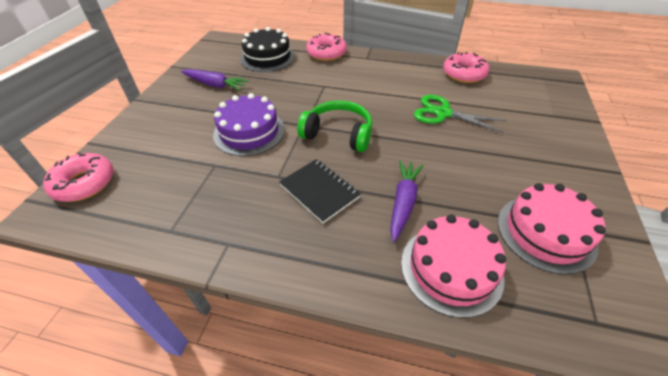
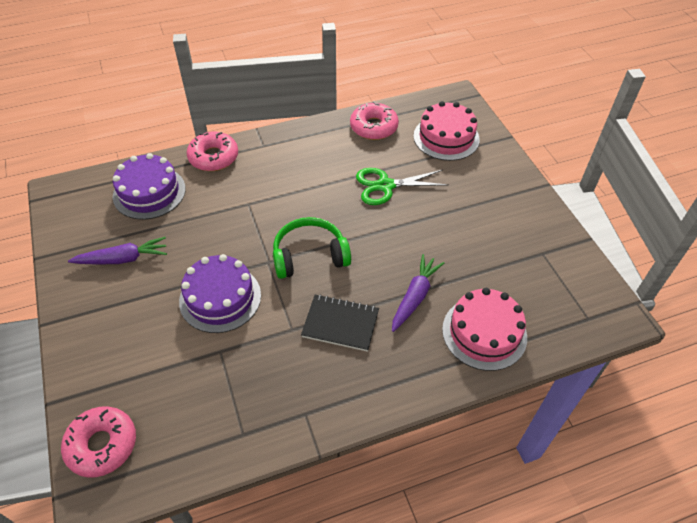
camera: 35 degrees left, 5 degrees up
black cake [240,27,295,72] -> purple cake [113,153,186,220]
purple carrot [390,160,424,242] -> purple carrot turned 45 degrees clockwise [392,254,444,332]
pink cake [498,183,606,274] -> pink cake moved to [414,101,480,161]

